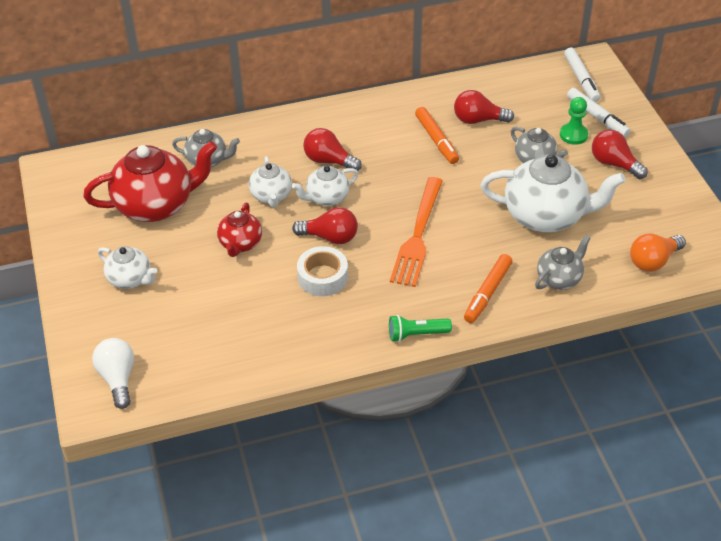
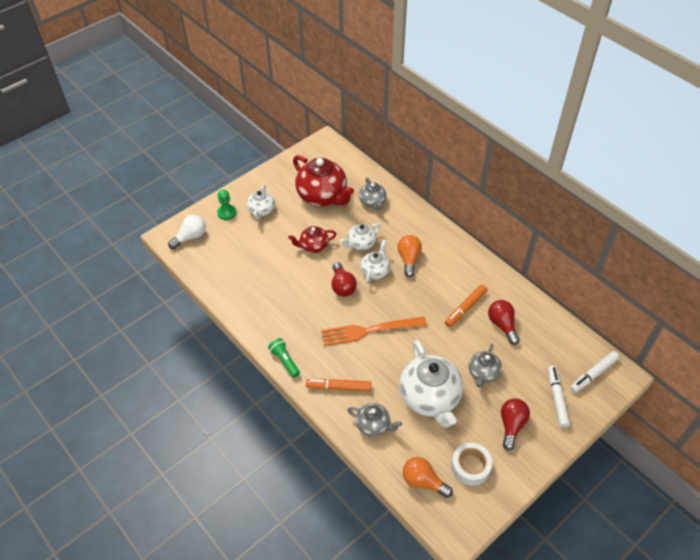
camera: 65 degrees right, 5 degrees up
white teapot [292,166,359,206] -> white teapot turned 75 degrees clockwise [360,240,390,284]
white tape [297,246,348,296] -> white tape moved to [451,443,492,486]
red light bulb [303,128,362,171] -> orange light bulb [397,235,422,277]
green pawn [560,97,588,145] -> green pawn moved to [217,189,237,220]
white marker [567,88,631,137] -> white marker turned 150 degrees clockwise [548,365,570,428]

